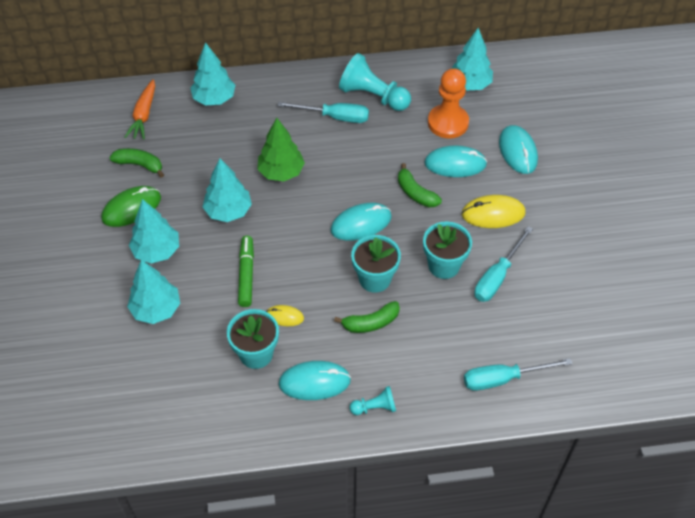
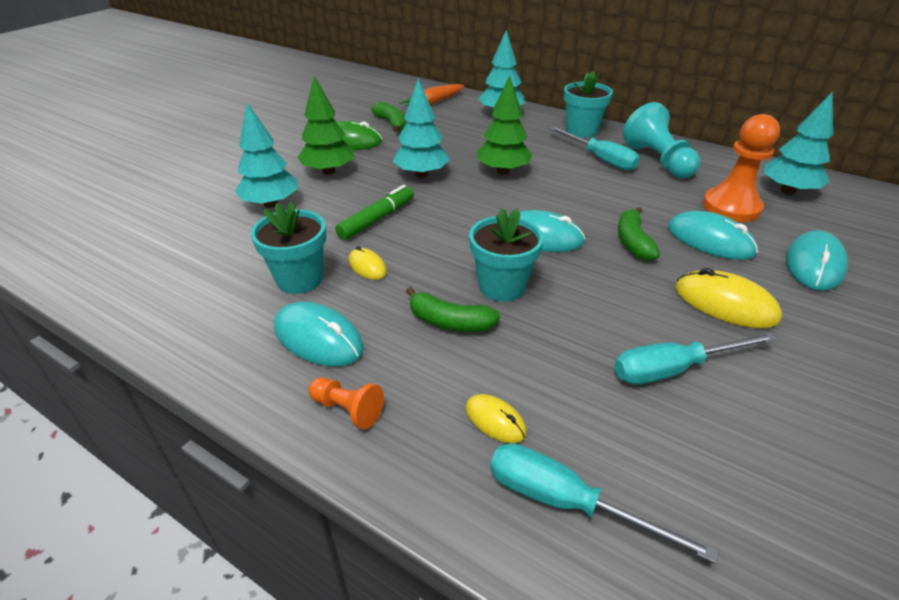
camera: 40 degrees right, 15 degrees down
turquoise tree [129,199,179,263] -> green tree [297,76,354,175]
turquoise pawn [349,386,396,415] -> orange pawn [309,377,384,429]
turquoise flower pot [423,221,472,279] -> turquoise flower pot moved to [564,71,613,138]
none -> yellow mouse [466,394,527,443]

